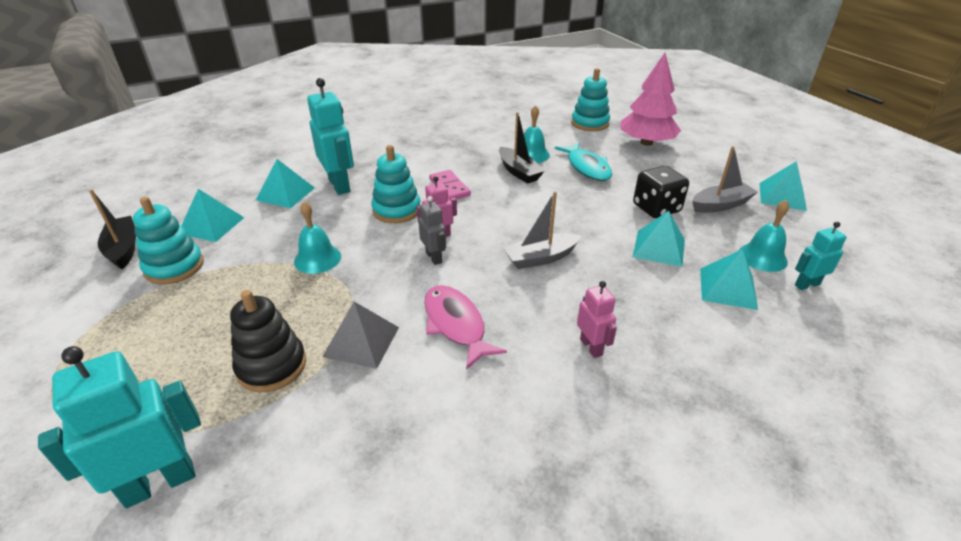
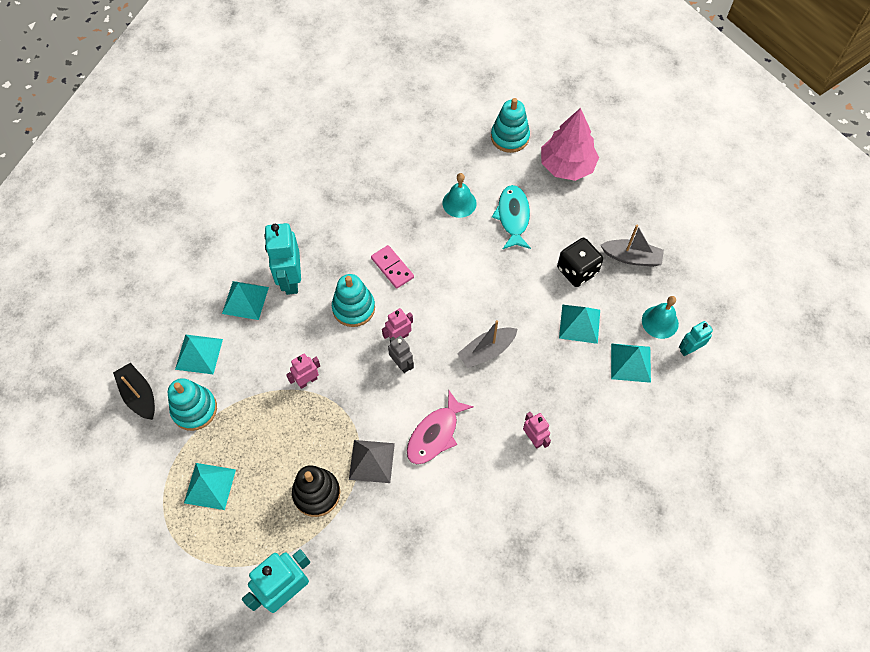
camera: 10 degrees left, 25 degrees up
turquoise bell [294,201,341,274] -> pink robot [286,354,320,389]
turquoise robot [307,78,354,195] -> turquoise robot turned 150 degrees counterclockwise [264,223,301,295]
pink fish [425,285,507,370] -> pink fish turned 105 degrees counterclockwise [407,391,474,464]
black boat [499,112,545,184] -> none
turquoise fish [555,142,612,181] -> turquoise fish turned 150 degrees counterclockwise [492,185,531,249]
grey boat [692,146,757,213] -> grey boat turned 45 degrees clockwise [600,225,664,267]
turquoise pyramid [760,161,807,211] -> turquoise pyramid moved to [184,463,236,510]

